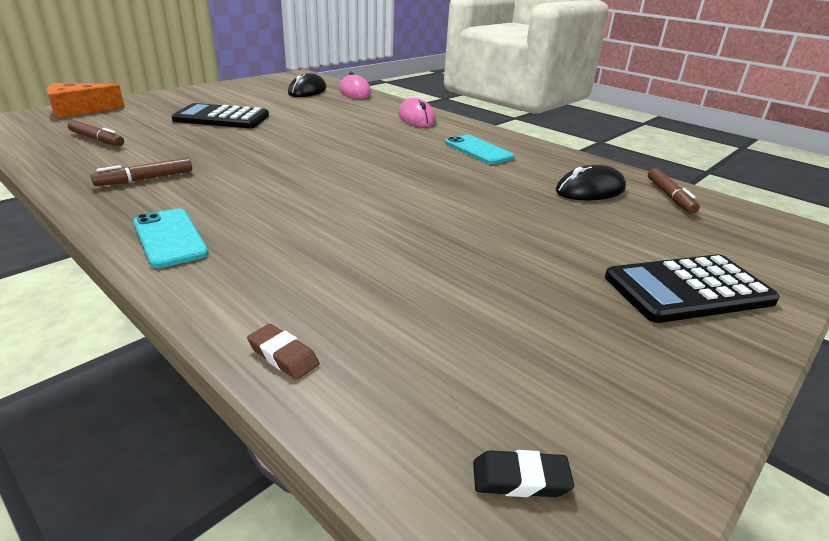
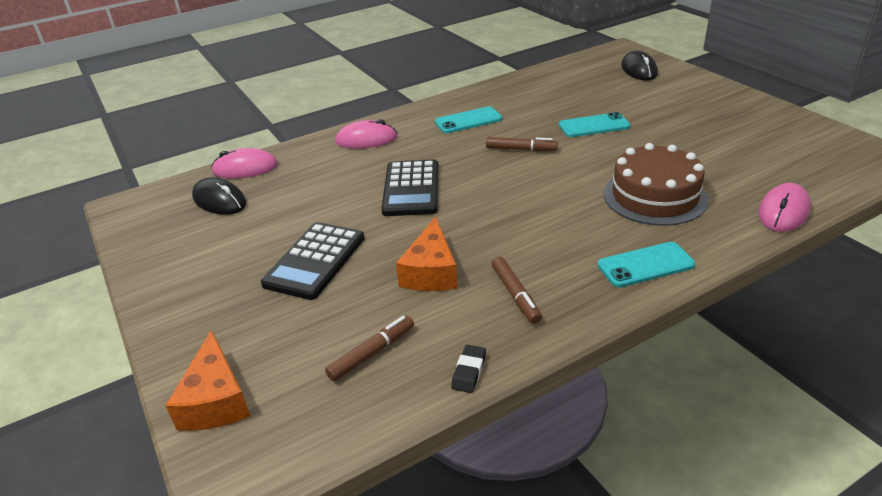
camera: 70 degrees left, 5 degrees up
brown eraser [247,324,319,380] -> pink mouse [758,183,811,232]
black eraser [473,450,574,497] -> black eraser moved to [451,345,486,393]
black mouse [556,165,626,200] -> black mouse moved to [621,50,658,81]
black calculator [605,254,780,323] -> black calculator moved to [381,159,439,216]
brown marker [648,168,700,214] -> brown marker moved to [486,137,558,151]
none -> orange cheese [396,217,458,291]
none -> turquoise phone [559,112,630,137]
none -> brown cake [604,143,708,226]

